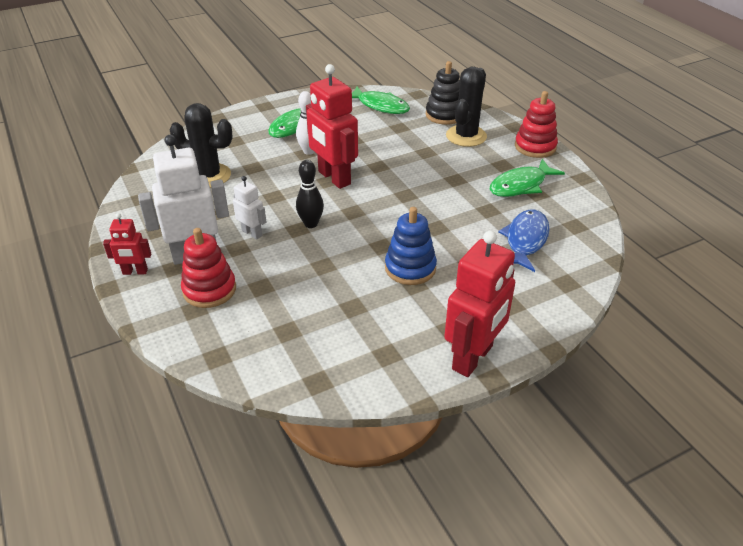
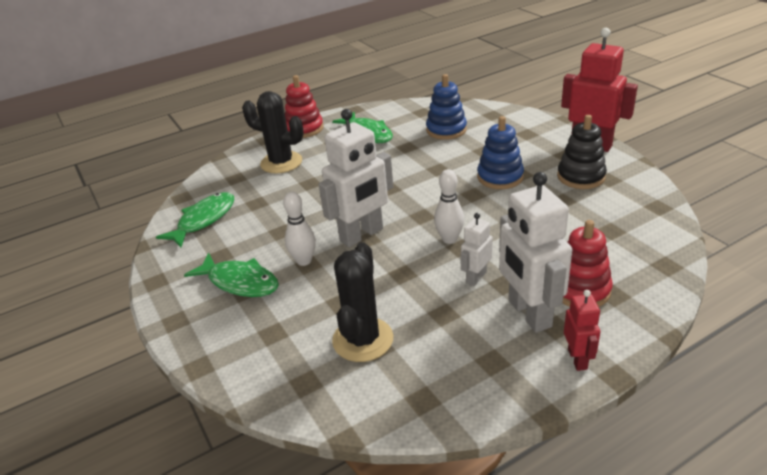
camera: 90 degrees left, 5 degrees down
black bowling pin [296,160,324,228] -> white bowling pin [434,169,464,244]
red robot [306,64,358,189] -> white robot [319,109,393,247]
black stacking toy [426,61,460,125] -> black stacking toy moved to [557,115,607,189]
blue fish [498,209,550,272] -> blue stacking toy [426,74,467,140]

